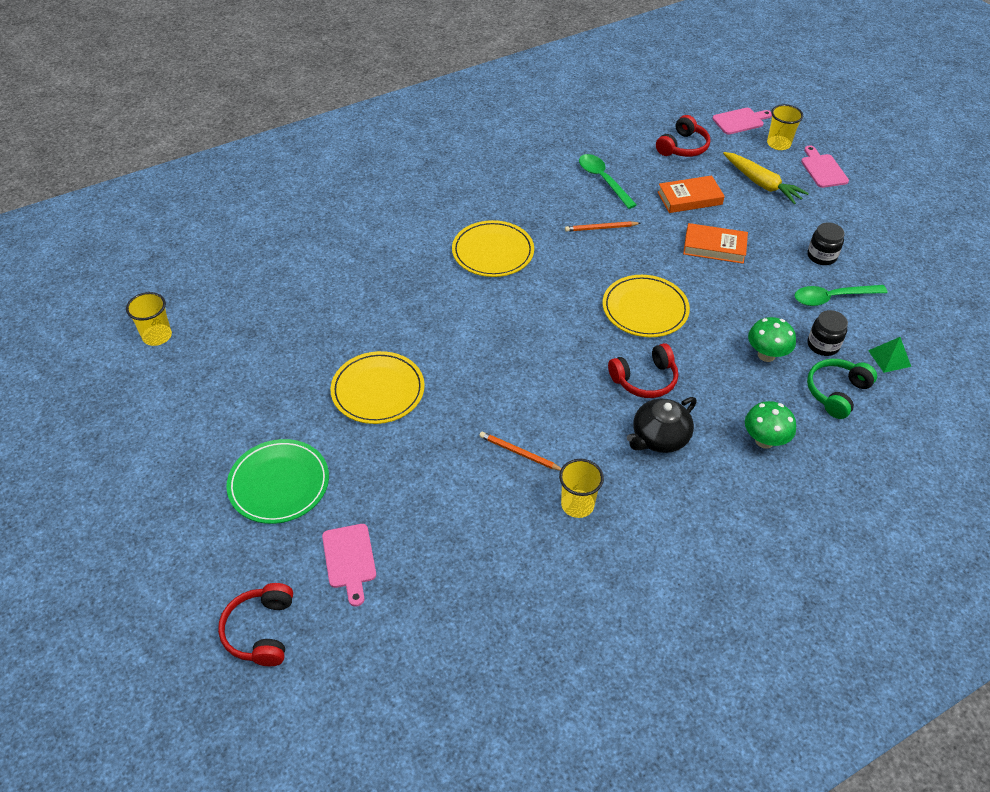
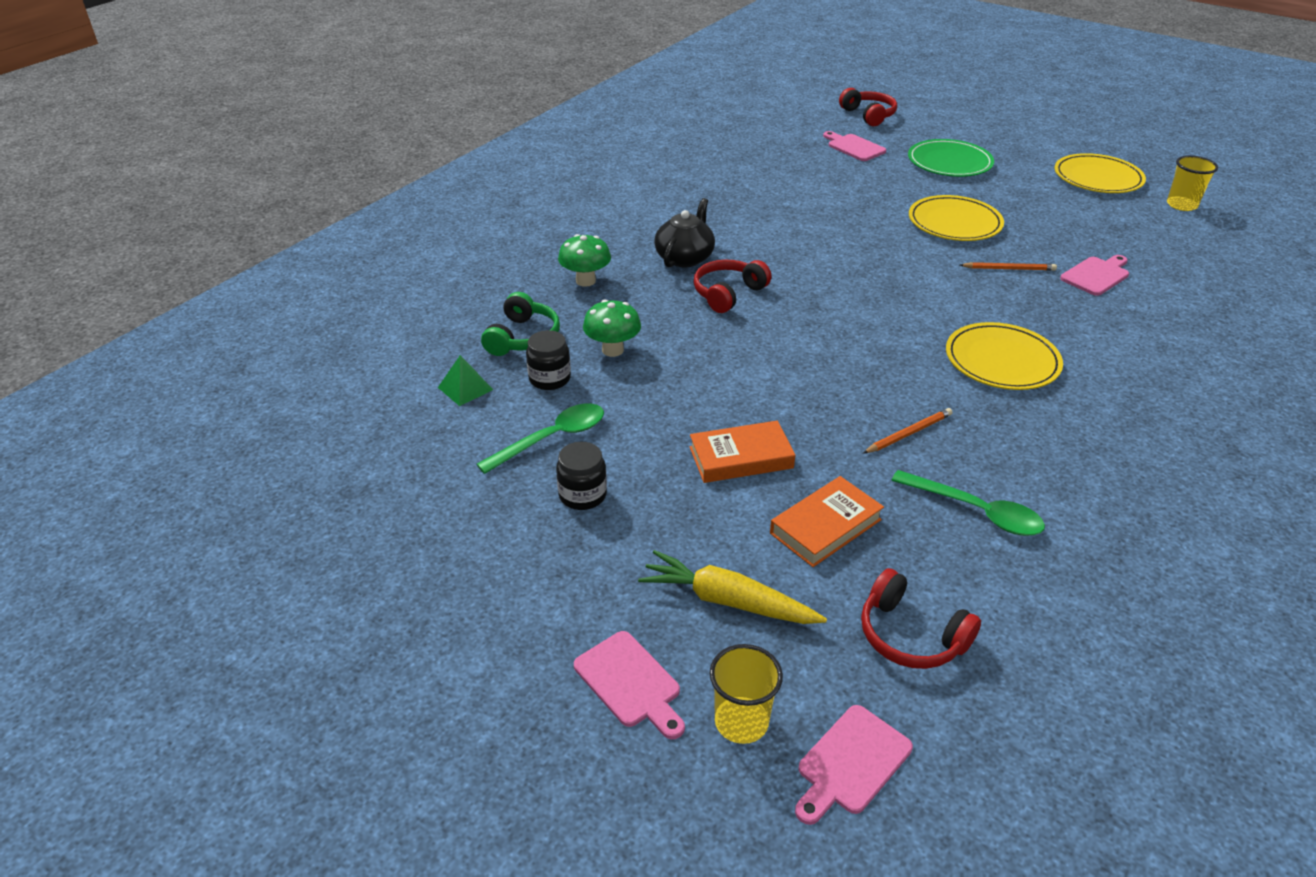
camera: 155 degrees right, 10 degrees down
orange pencil [479,432,561,471] -> orange pencil moved to [960,262,1057,271]
yellow cup [559,459,604,518] -> none
yellow plate [603,275,690,337] -> yellow plate moved to [1054,153,1146,193]
red headphones [656,115,711,157] -> red headphones turned 60 degrees counterclockwise [861,568,981,669]
none -> pink cutting board [1060,255,1129,296]

